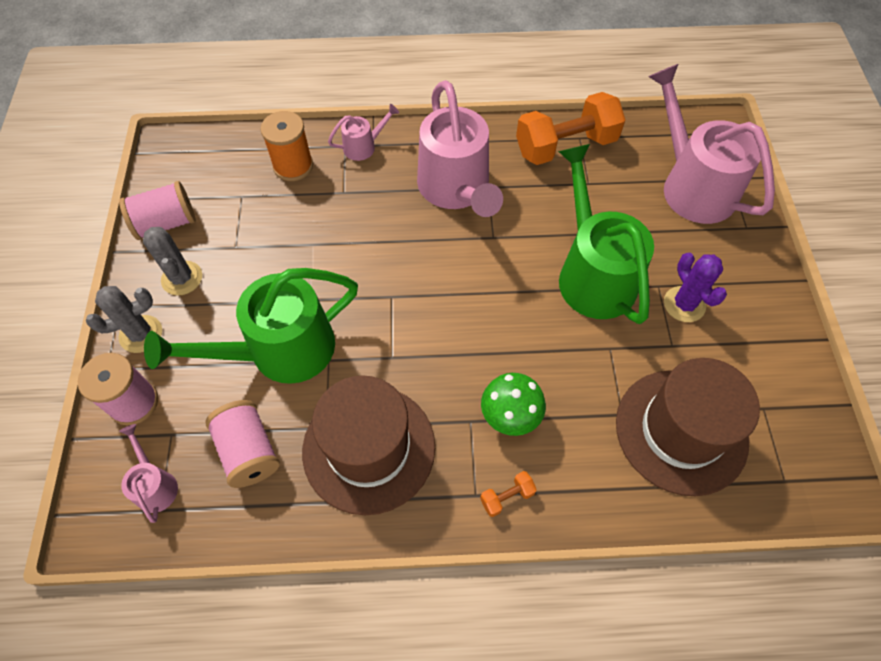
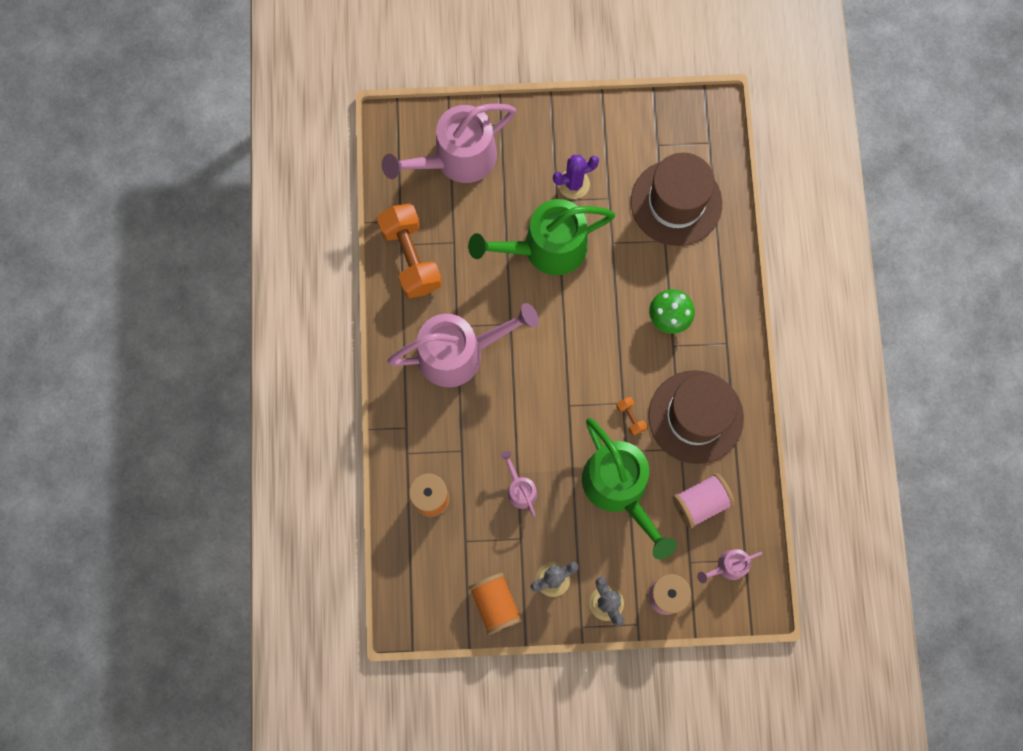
camera: 90 degrees left, 15 degrees up
pink spool [119,181,196,240] -> orange spool [469,573,522,635]
pink watering can [328,104,399,161] -> pink watering can moved to [500,451,537,517]
orange dumbbell [480,471,537,517] -> orange dumbbell moved to [616,397,647,436]

